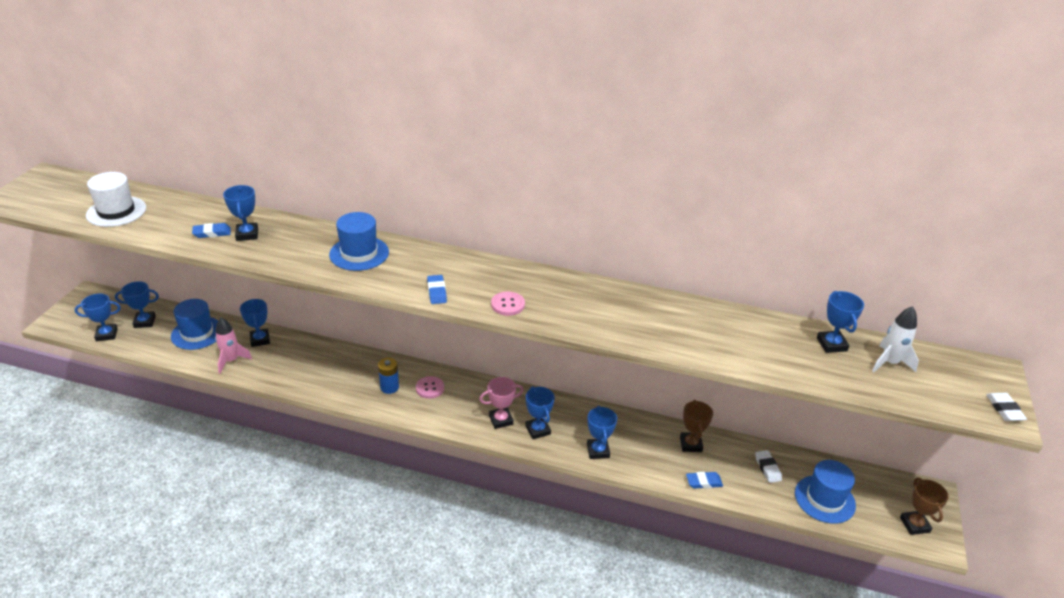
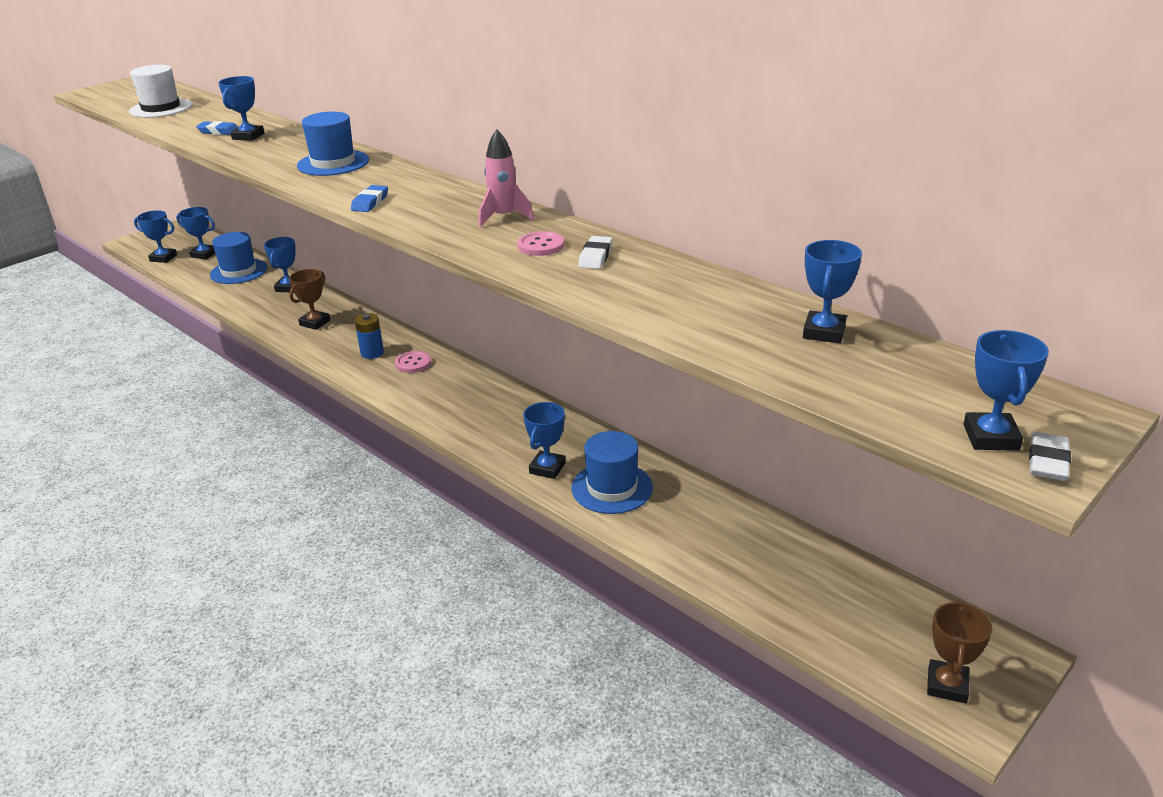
camera: 30 degrees right, 5 degrees down
pink rocket [215,317,252,374] -> pink rocket moved to [479,130,534,227]
pink trophy [479,377,524,429] -> none
pink button [491,292,525,316] -> pink button moved to [517,231,564,256]
blue trophy [525,386,555,439] -> blue trophy moved to [963,330,1049,451]
brown trophy [680,400,713,452] -> brown trophy moved to [289,269,330,330]
blue eraser [686,472,723,489] -> none
white eraser [755,450,782,483] -> white eraser moved to [578,236,612,269]
blue hat [795,460,856,524] -> blue hat moved to [571,431,653,514]
white rocket [872,306,919,372] -> none

